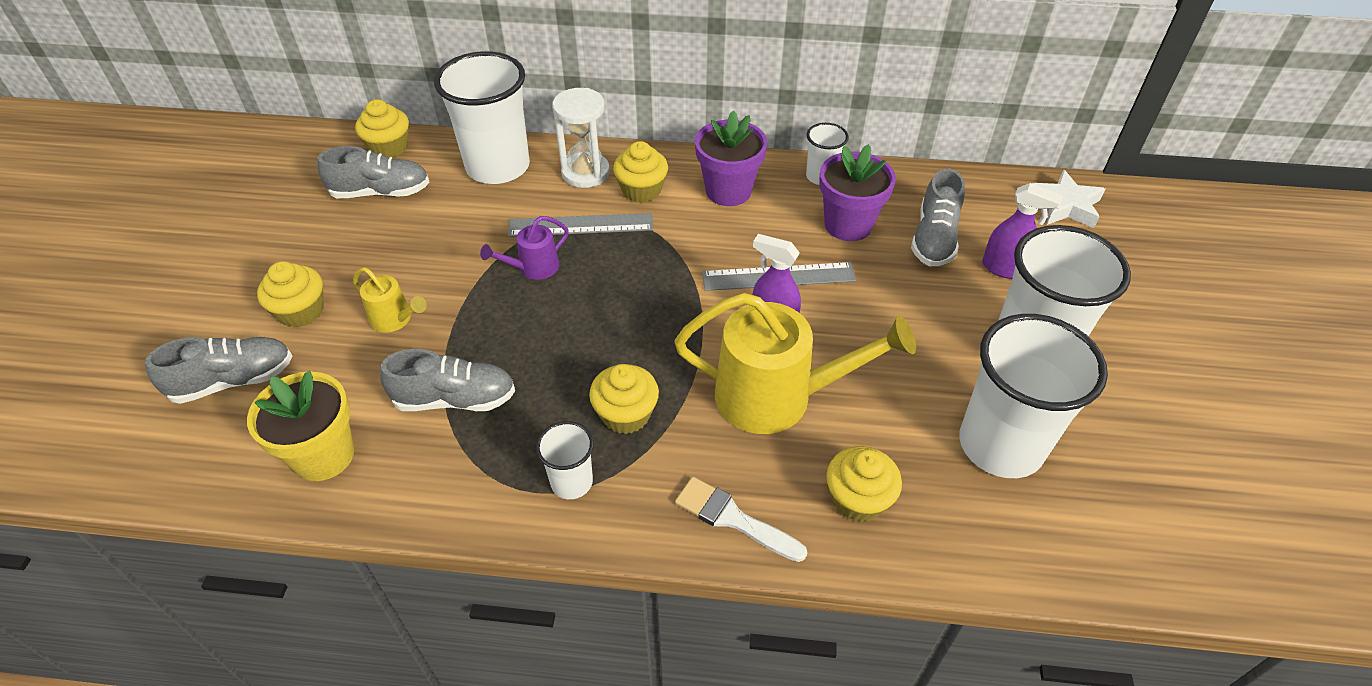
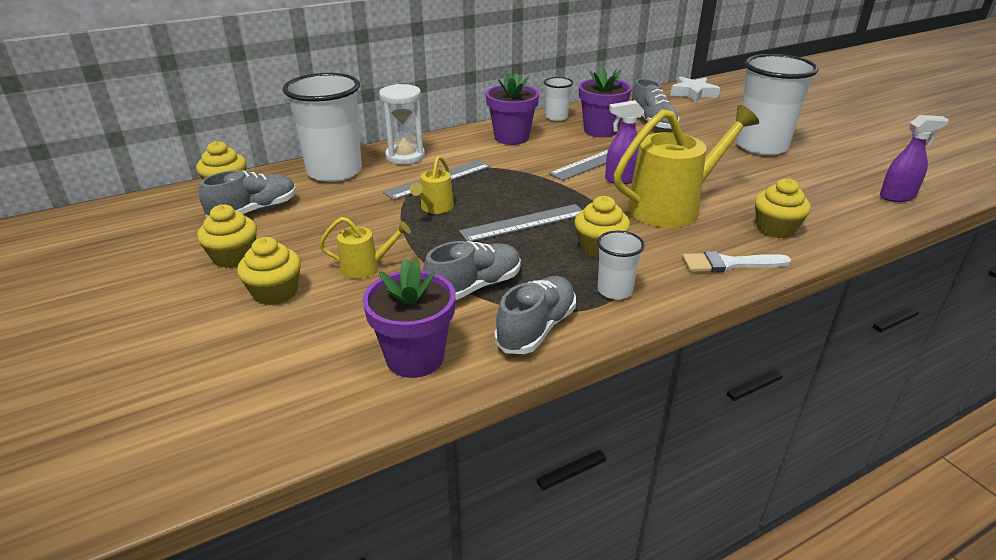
camera: 35 degrees left, 15 degrees down
grey shoe [145,337,292,404] -> grey shoe moved to [495,276,576,354]
yellow flower pot [247,371,354,481] -> purple flower pot [362,259,455,378]
purple watering can [480,216,569,280] -> yellow watering can [410,156,454,214]
yellow cupcake [613,141,668,203] -> yellow cupcake moved to [197,205,257,268]
white cup [959,314,1108,478] -> none
purple spray bottle [982,183,1063,279] -> purple spray bottle moved to [880,115,949,202]
none -> grey ruler [459,204,582,242]

